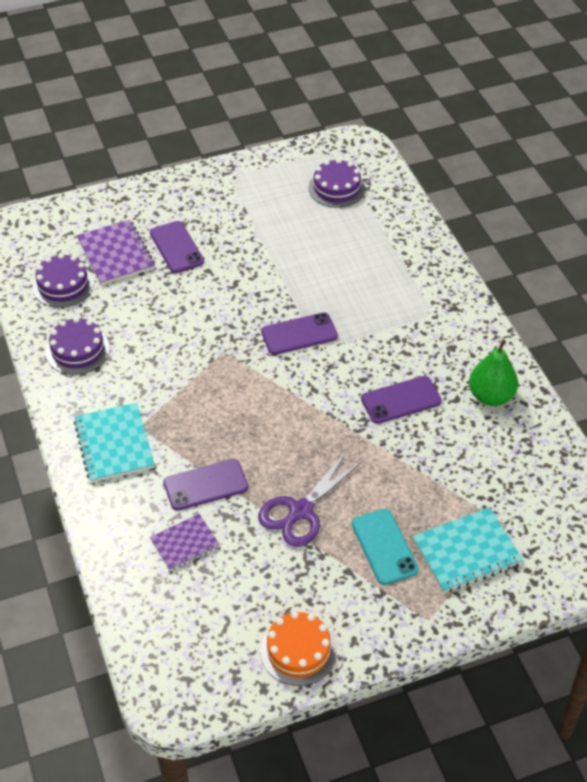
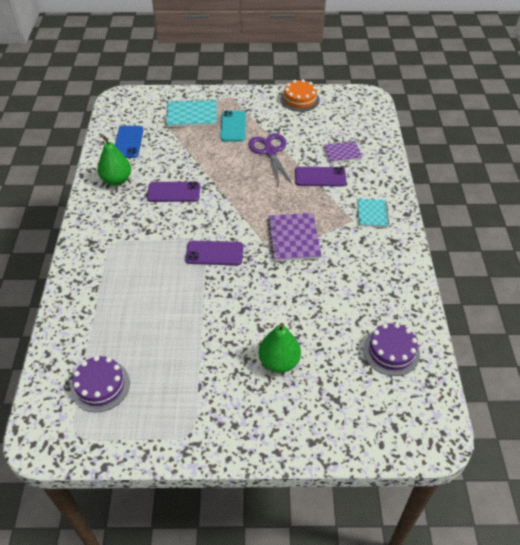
camera: 160 degrees left, 0 degrees up
purple cake [46,317,110,375] -> none
turquoise notebook [74,402,155,483] -> turquoise notebook [358,199,389,227], size x0.64
purple notebook [77,219,155,285] -> purple notebook moved to [268,213,322,261]
purple phone [150,221,204,273] -> green pear [259,323,301,373]
purple scissors [258,451,363,547] -> purple scissors turned 75 degrees counterclockwise [248,134,292,185]
none -> blue phone [115,126,144,158]

